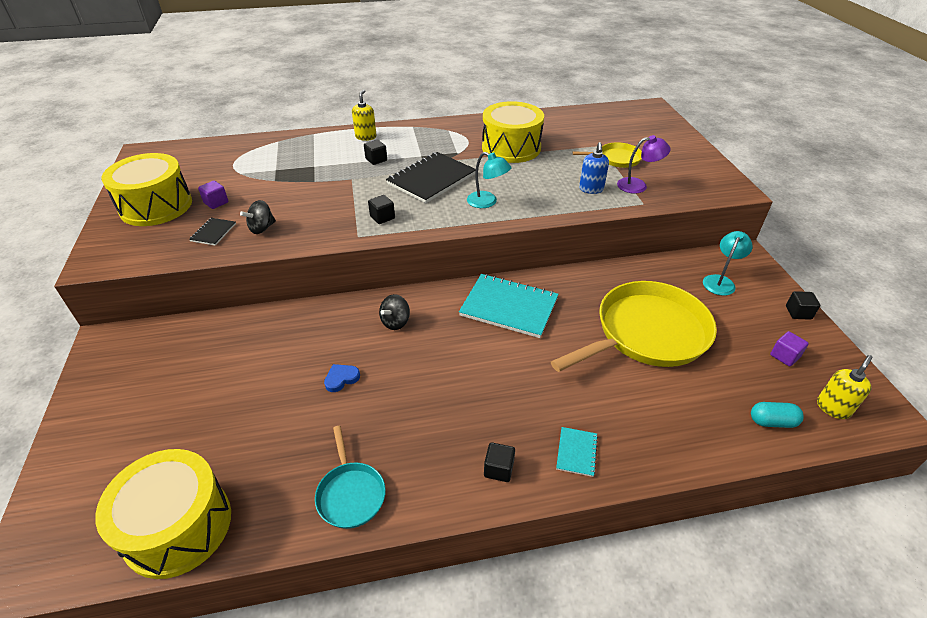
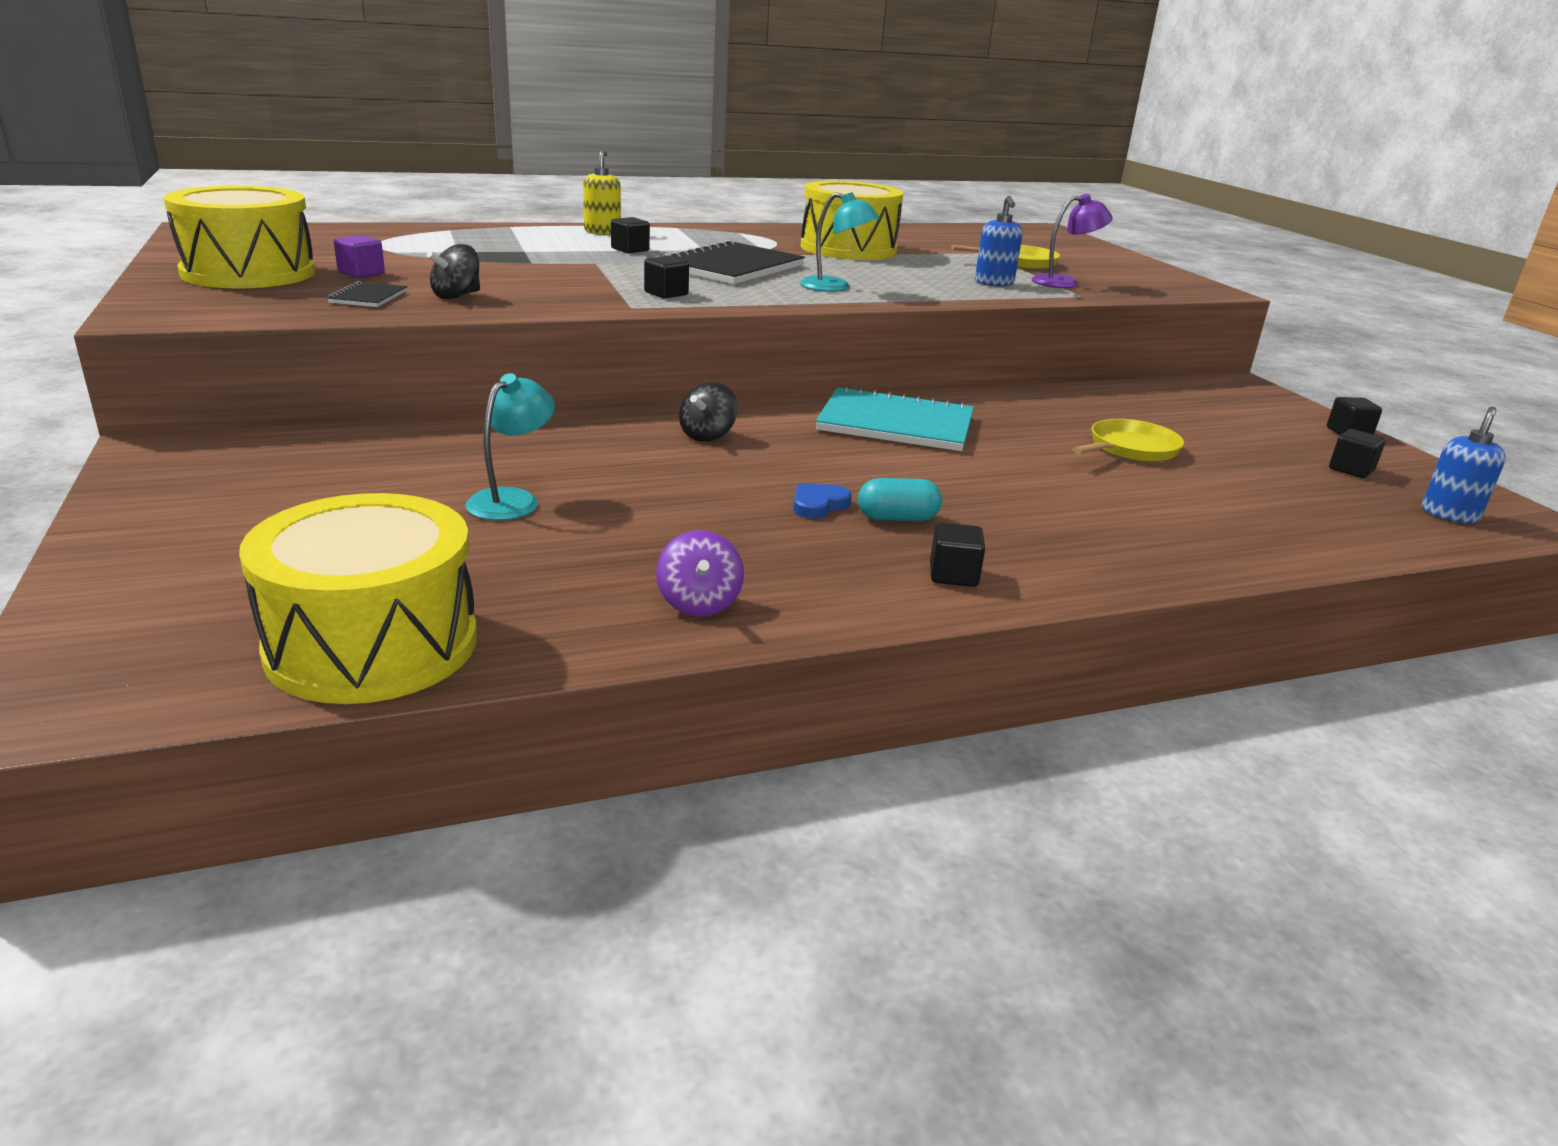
camera: 10 degrees left, 15 degrees down
turquoise pan [315,426,386,529] -> purple spinning top [656,530,744,617]
blue heart [324,364,360,392] -> blue heart moved to [793,483,852,519]
yellow pan [551,281,717,372] -> yellow pan [1072,419,1184,462], size x0.48
turquoise notebook [556,427,598,477] -> none
turquoise lamp [703,231,753,296] -> turquoise lamp moved to [465,373,555,520]
turquoise capsule [751,402,804,428] -> turquoise capsule moved to [858,478,942,521]
purple cube [770,331,809,367] -> black cube [1329,429,1386,478]
yellow soap dispenser [817,355,873,419] -> blue soap dispenser [1422,407,1506,524]

